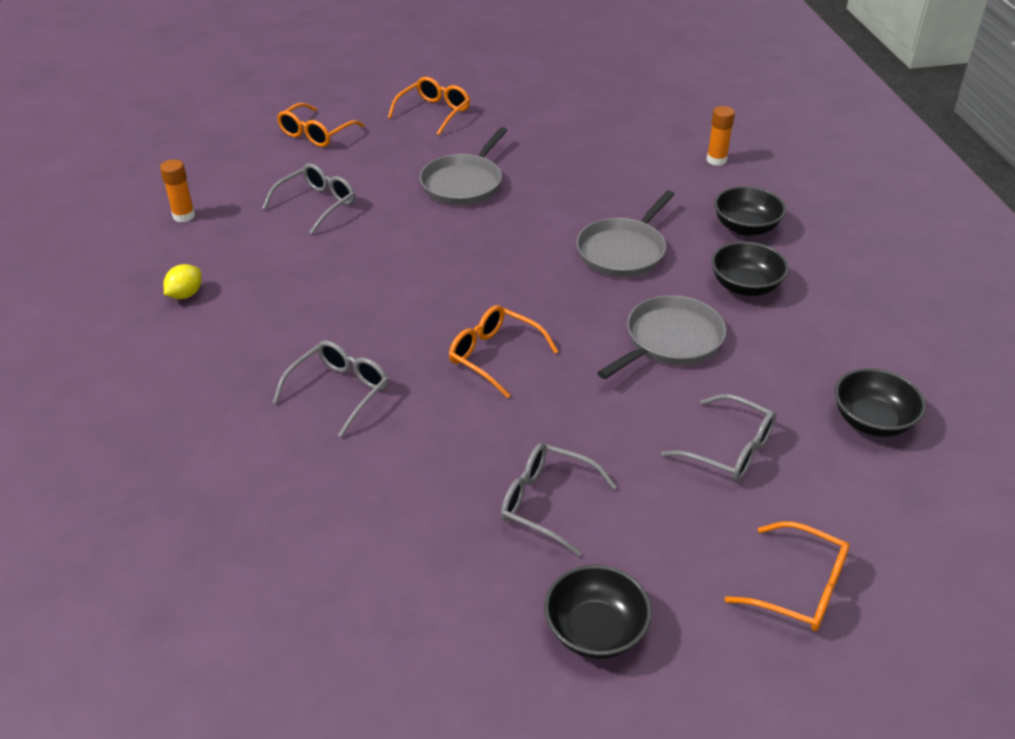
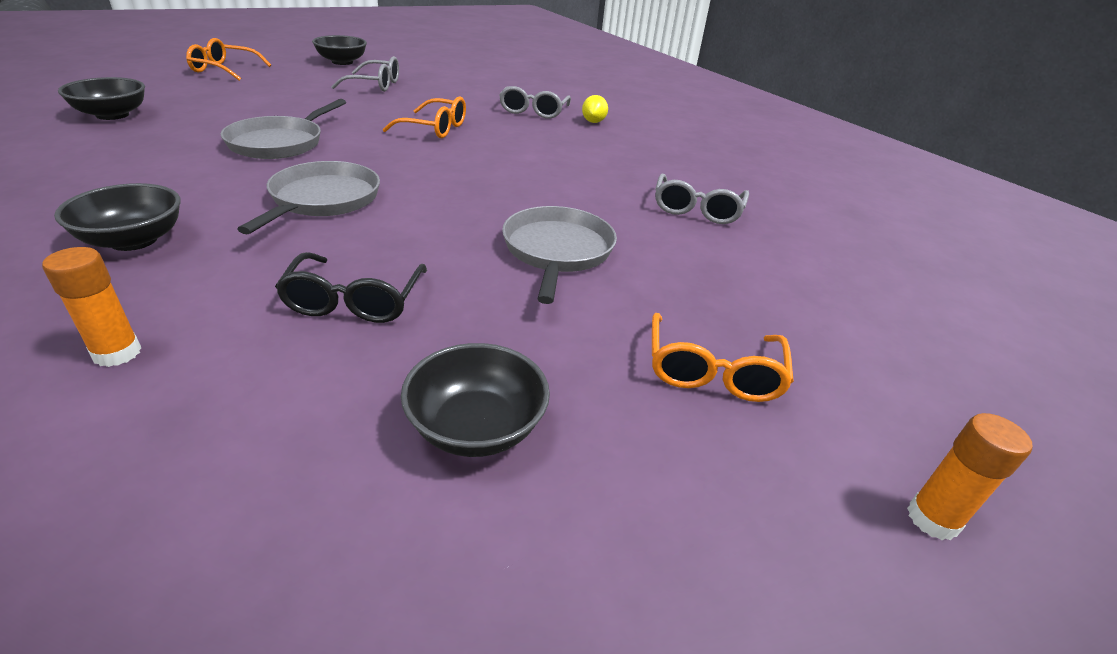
camera: 155 degrees right, 5 degrees down
orange glue stick [160,159,195,222] -> orange glue stick moved to [907,413,1033,540]
yellow lemon [163,264,202,299] -> yellow lemon moved to [582,95,608,123]
orange glasses [277,103,364,147] -> none
grey glasses [661,394,776,482] -> none
black bowl [711,241,789,296] -> black bowl moved to [401,343,550,457]
none -> black glasses [275,252,427,323]

